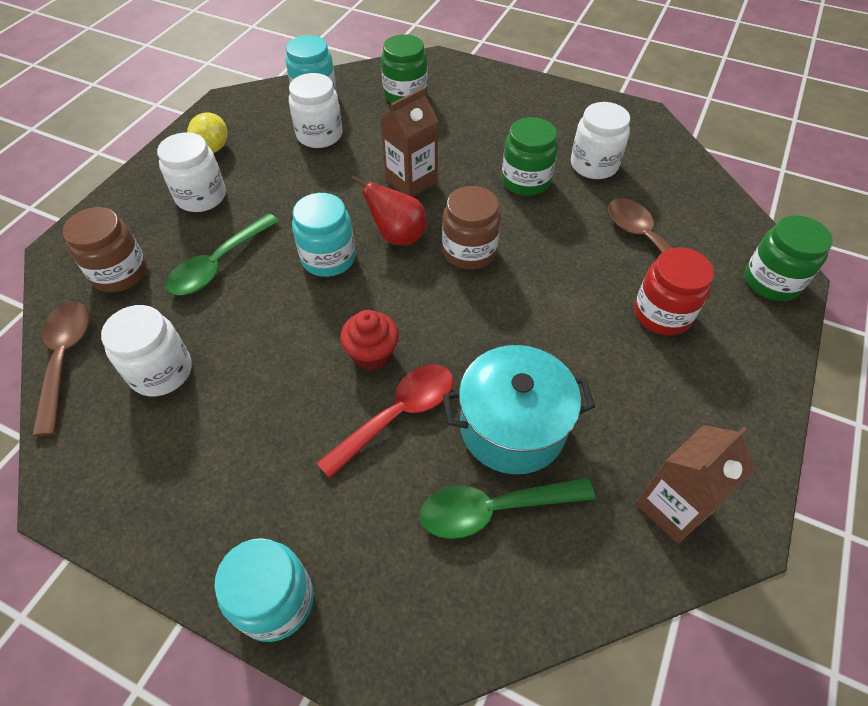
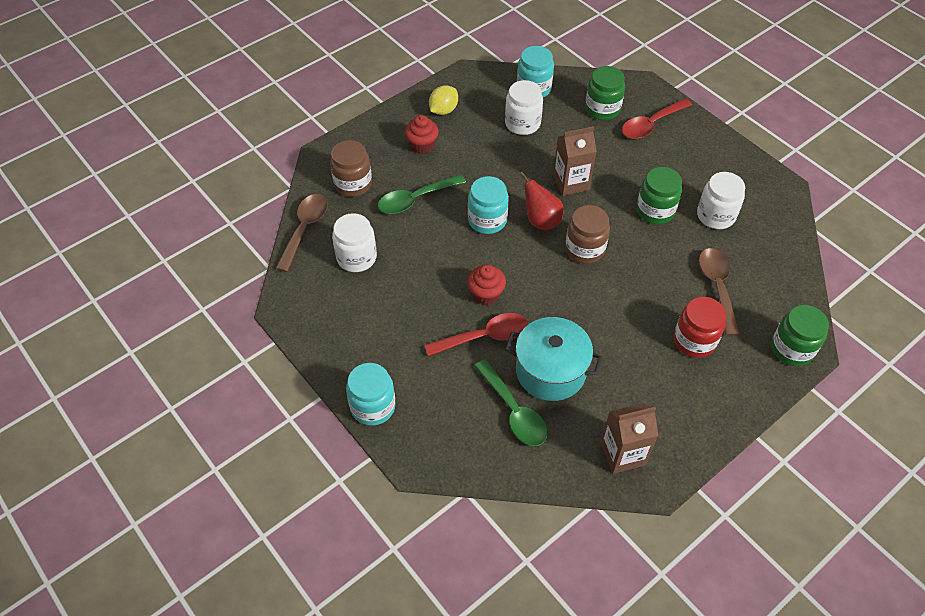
camera: 25 degrees right, 0 degrees up
white jar [157,132,226,212] -> red cupcake [405,115,439,154]
green spoon [420,478,595,539] -> green spoon turned 135 degrees counterclockwise [474,359,548,446]
none -> red spoon [622,98,692,139]

